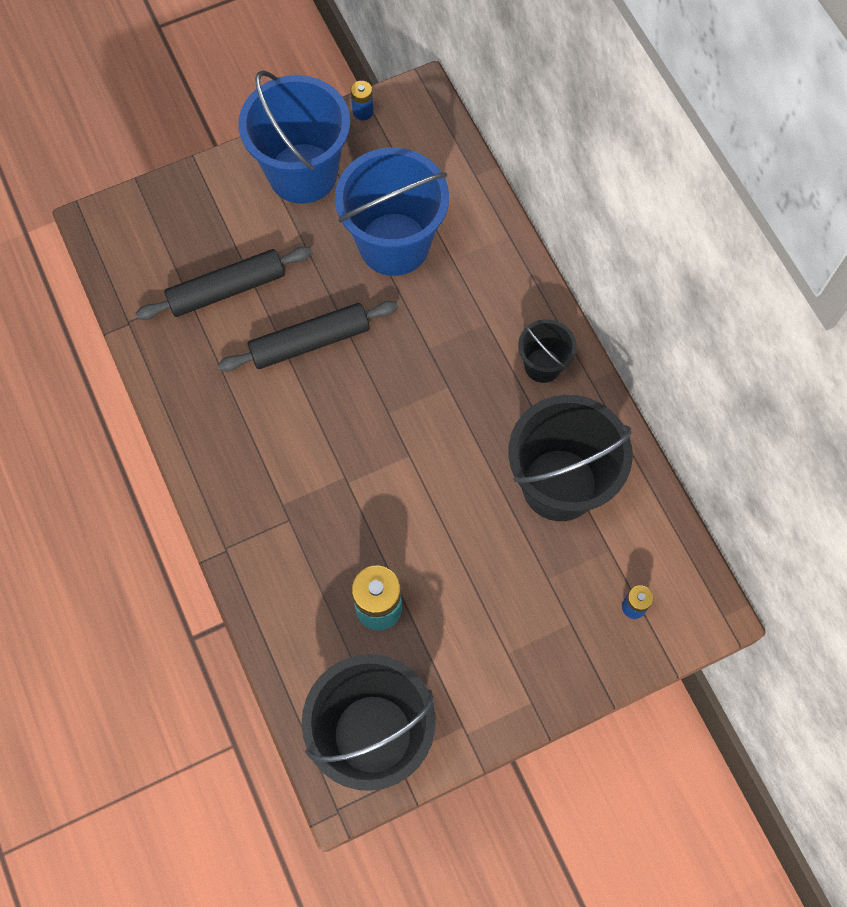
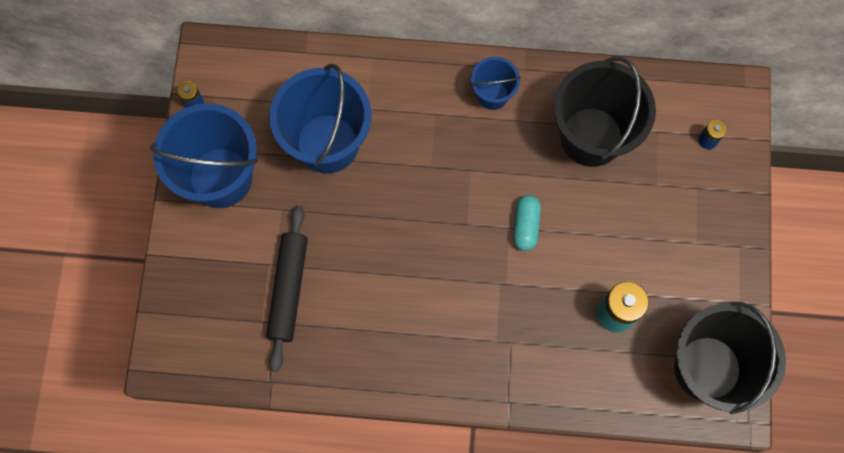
camera: 60 degrees left, 5 degrees up
black rolling pin [218,301,398,372] -> none
black bucket [518,319,577,383] -> blue bucket [470,57,521,110]
none -> turquoise capsule [513,195,541,251]

